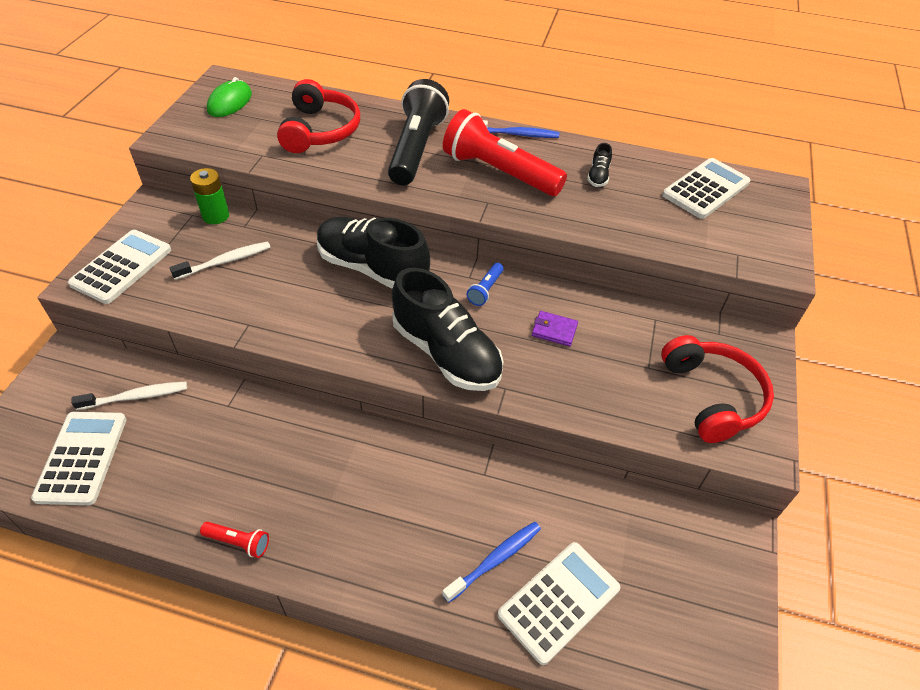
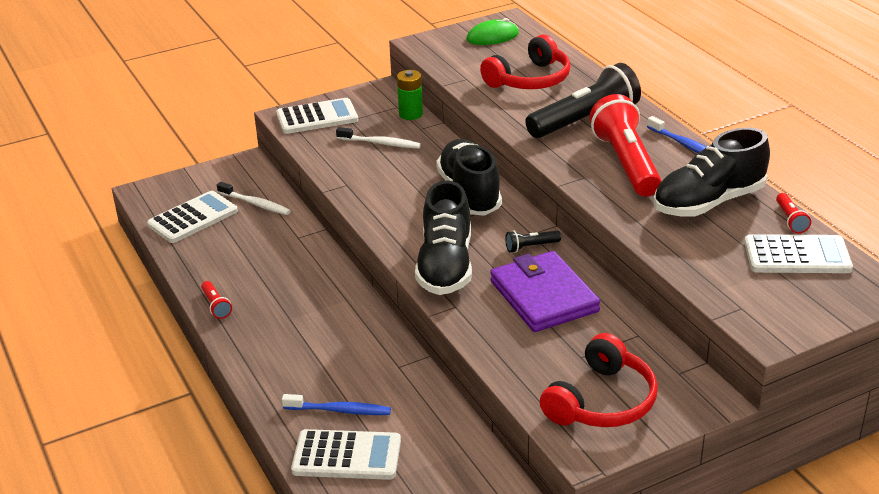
camera: 50 degrees right, 15 degrees down
blue flashlight [466,263,504,306] -> black flashlight [505,230,561,253]
purple wallet [532,311,578,346] -> purple wallet [490,251,600,332], size x2.38
black shoe [587,143,612,187] -> black shoe [653,128,770,217], size x2.44
none -> red flashlight [776,193,811,233]

